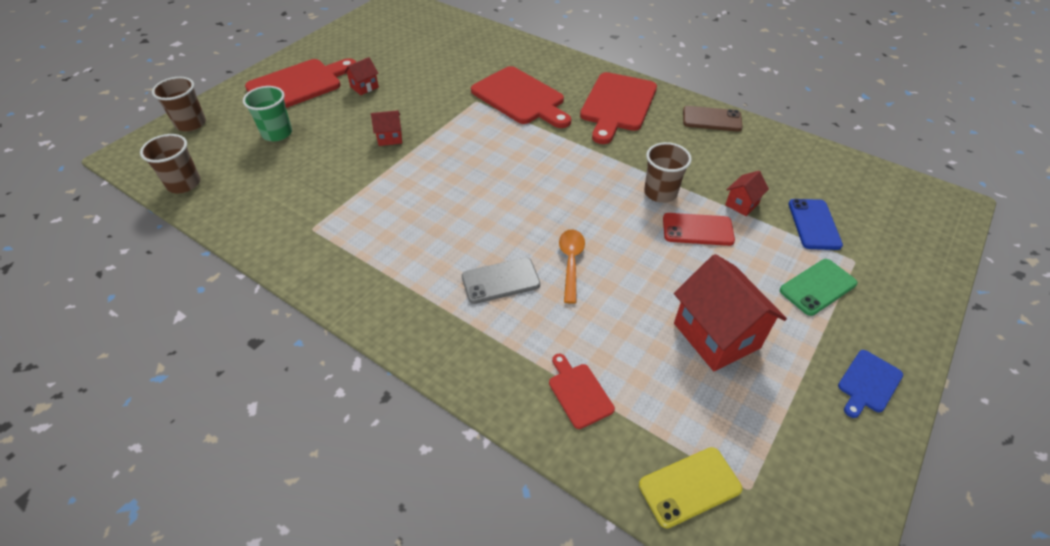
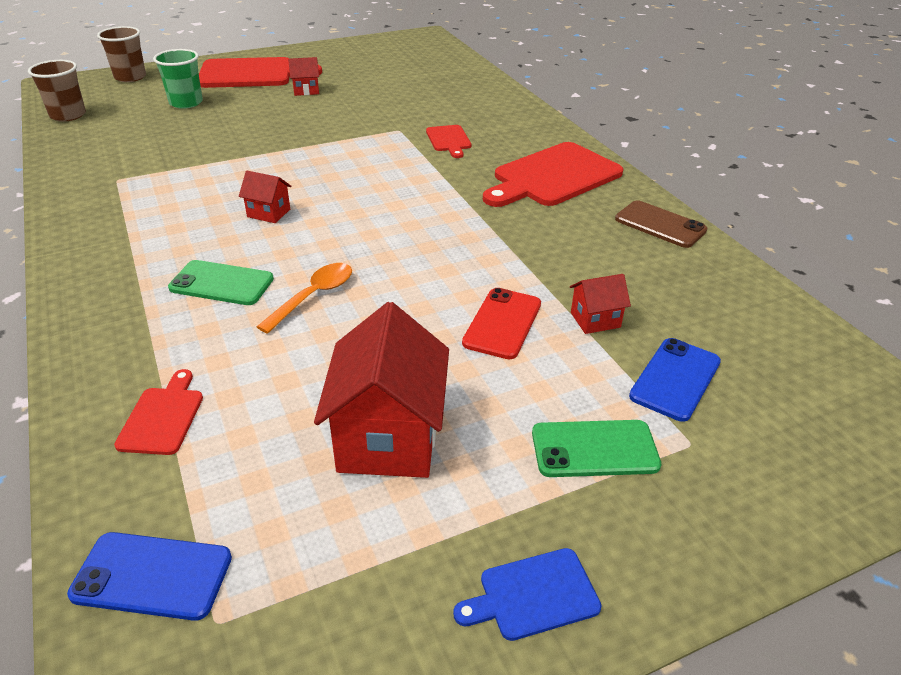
camera: 30 degrees right, 10 degrees down
red house [371,110,402,146] -> red house moved to [239,171,291,223]
grey phone [462,258,540,304] -> green phone [168,260,274,305]
red cutting board [471,66,571,128] -> red cutting board [426,125,471,158], size x0.49
yellow phone [639,447,742,529] -> blue phone [67,532,232,621]
brown cup [644,142,692,203] -> none
red phone [663,213,735,246] -> red phone turned 75 degrees clockwise [462,288,541,359]

